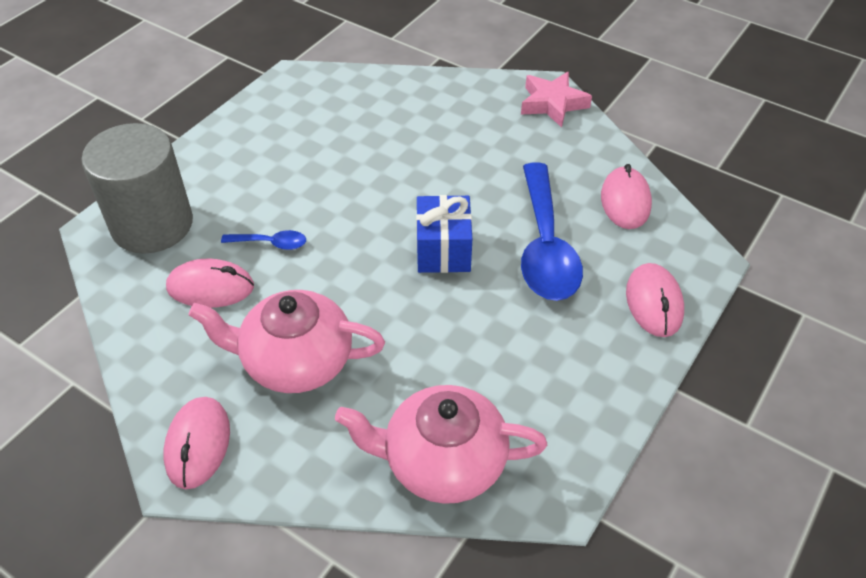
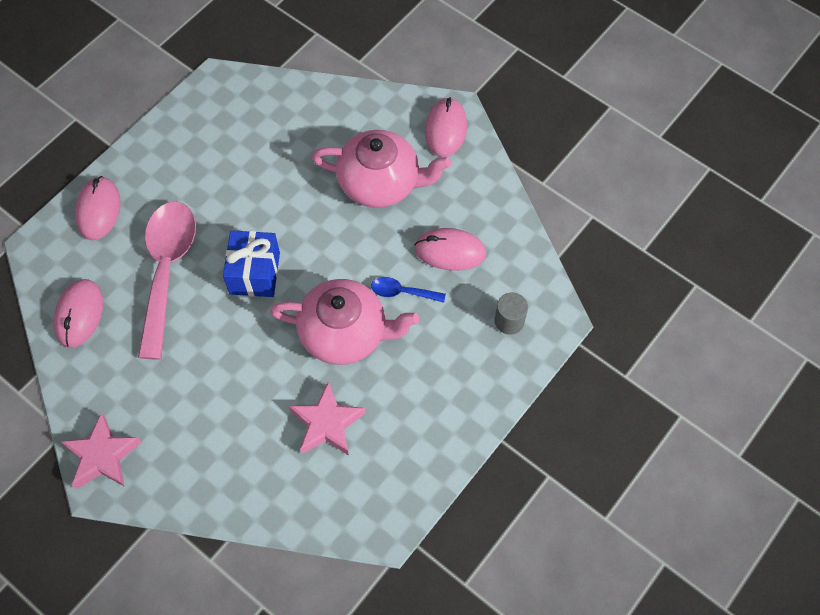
camera: 175 degrees left, 15 degrees up
grey cylinder [81,123,193,254] -> grey cylinder [494,293,528,335], size x0.41
pink teapot [335,385,547,504] -> pink teapot moved to [270,279,419,365]
blue spoon [521,163,583,301] -> pink spoon [138,202,196,360]
none -> pink star [289,381,365,456]

